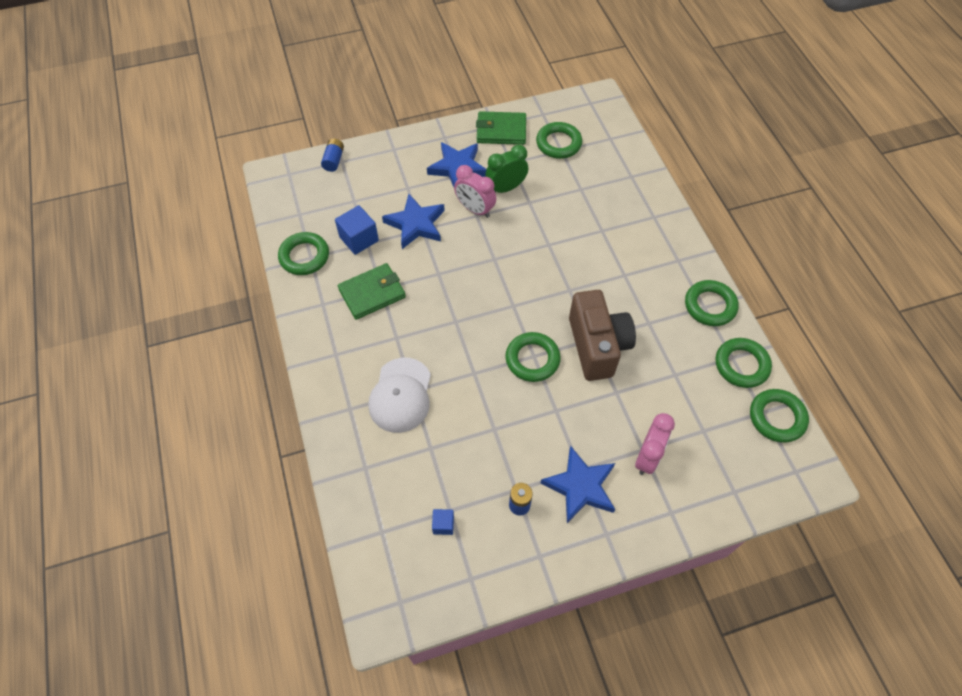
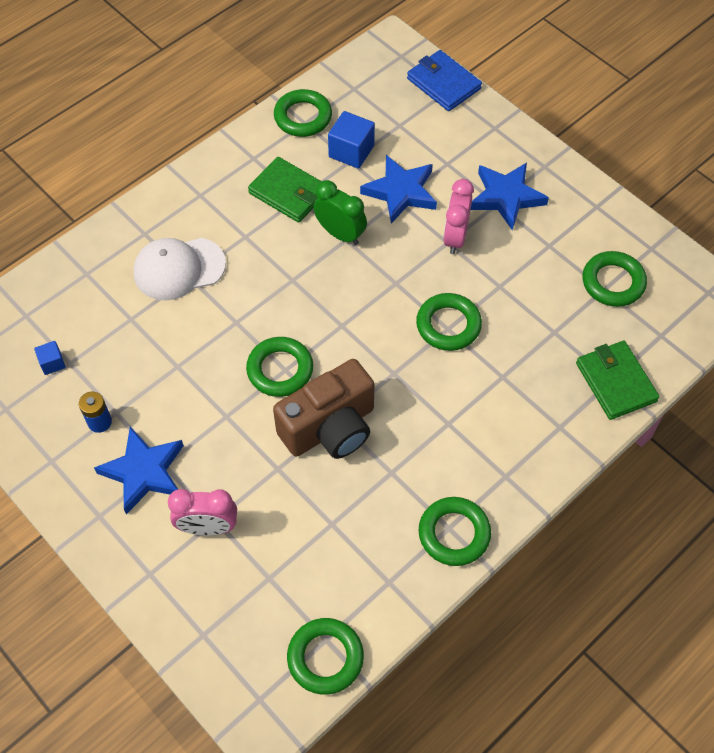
camera: 65 degrees right, 0 degrees up
blue battery [321,139,344,172] -> blue wallet [407,50,482,111]
green wallet [476,111,526,145] -> green wallet moved to [576,341,660,420]
green clock [485,145,528,193] -> green clock moved to [313,180,367,245]
green ring [716,338,772,388] -> green ring moved to [416,293,482,351]

